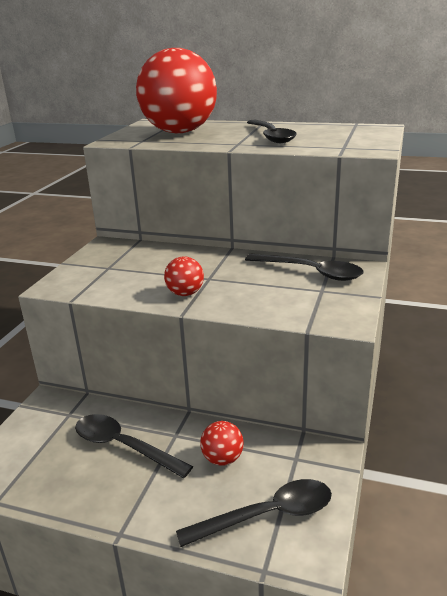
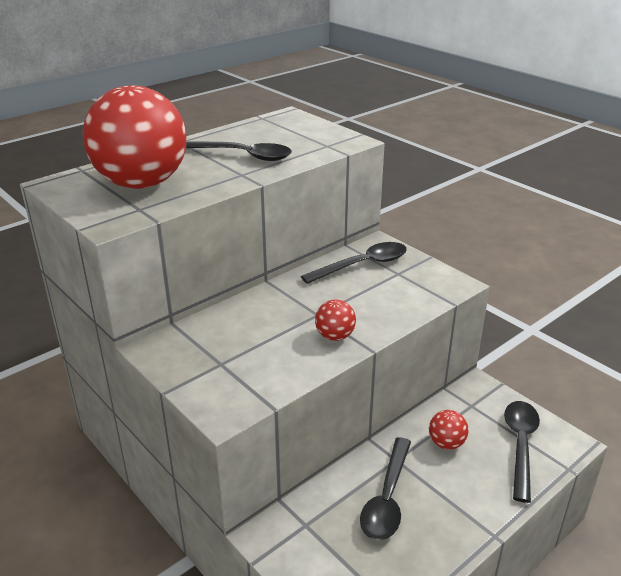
camera: 60 degrees left, 5 degrees up
black spoon [75,414,193,478] -> black spoon turned 45 degrees counterclockwise [360,437,411,540]

